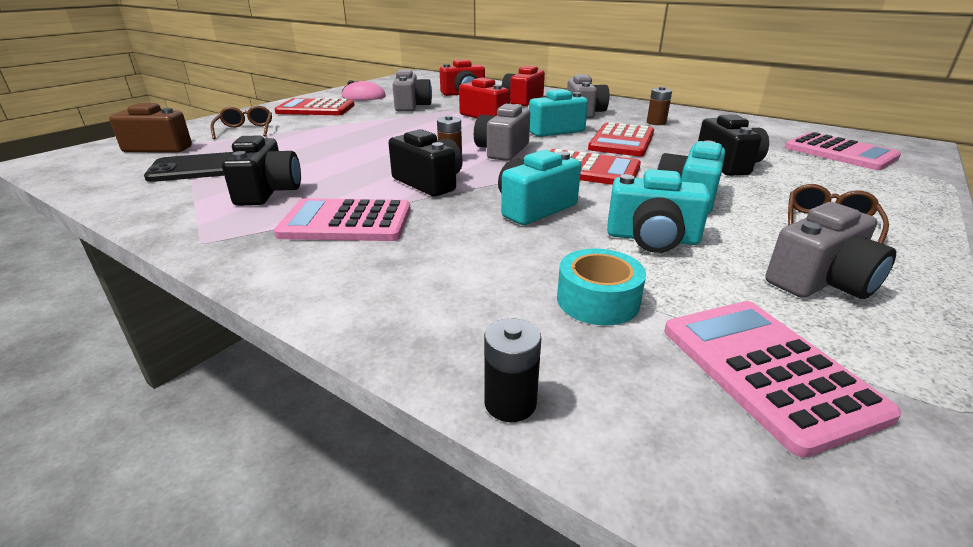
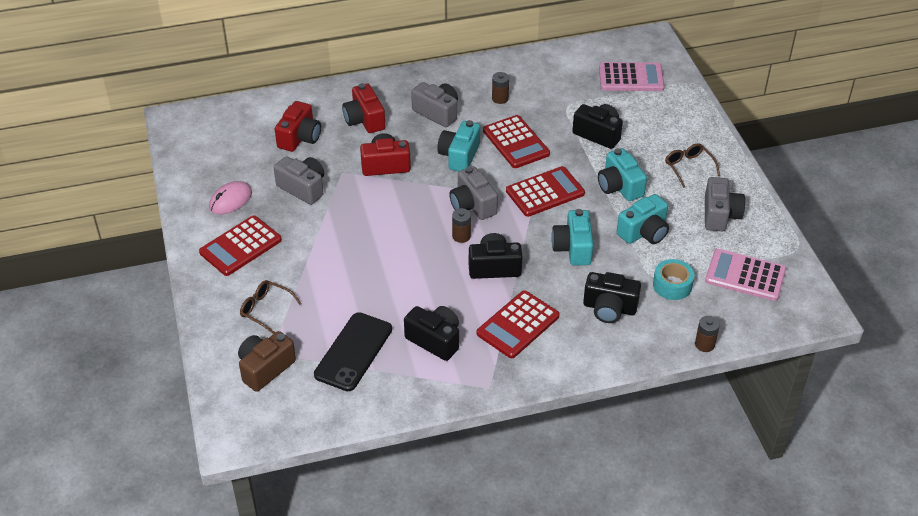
camera: 50 degrees left, 15 degrees up
pink calculator [274,198,411,241] -> red calculator [477,290,560,358]
black battery [484,318,541,422] -> brown battery [695,316,720,352]
none -> black camera [583,272,641,323]

